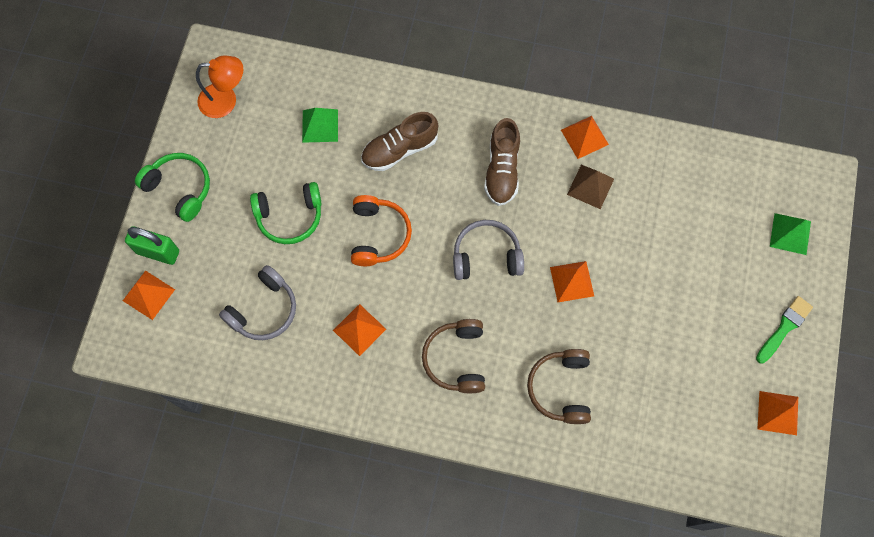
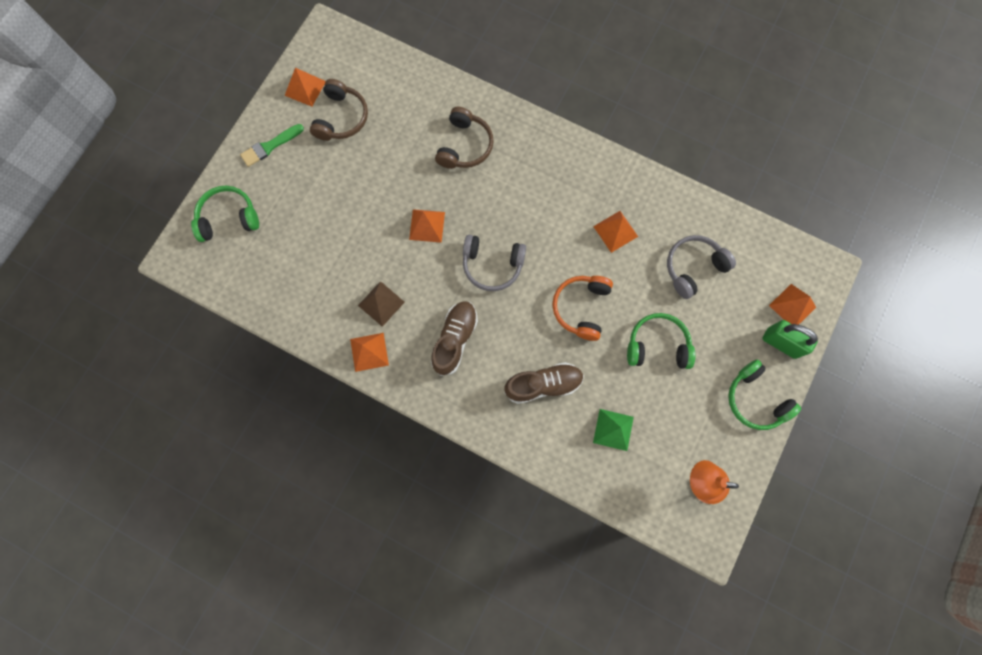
camera: 165 degrees left, 5 degrees up
brown headphones [422,319,485,393] -> brown headphones moved to [310,79,368,141]
green pyramid [770,213,811,255] -> green headphones [191,186,259,242]

